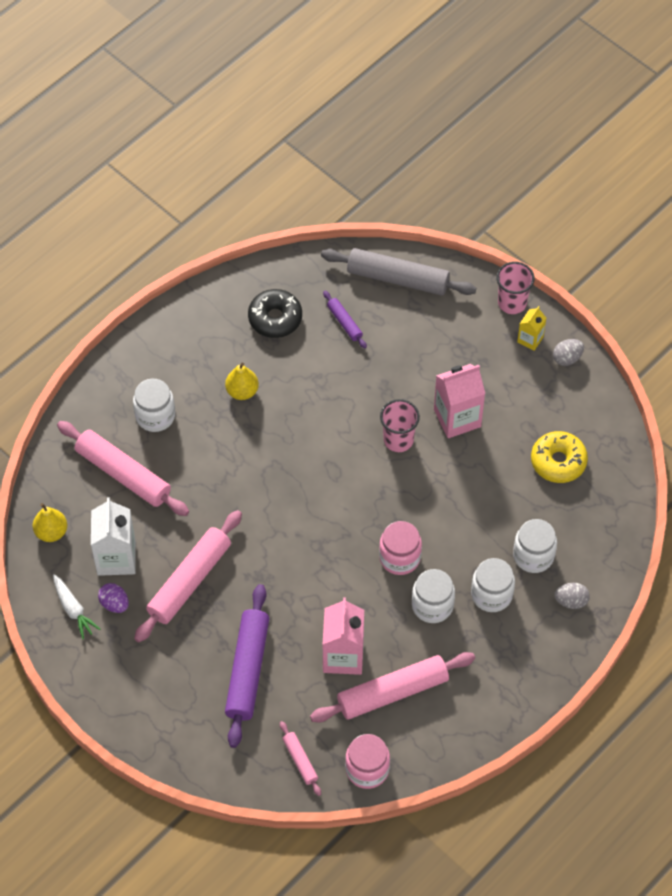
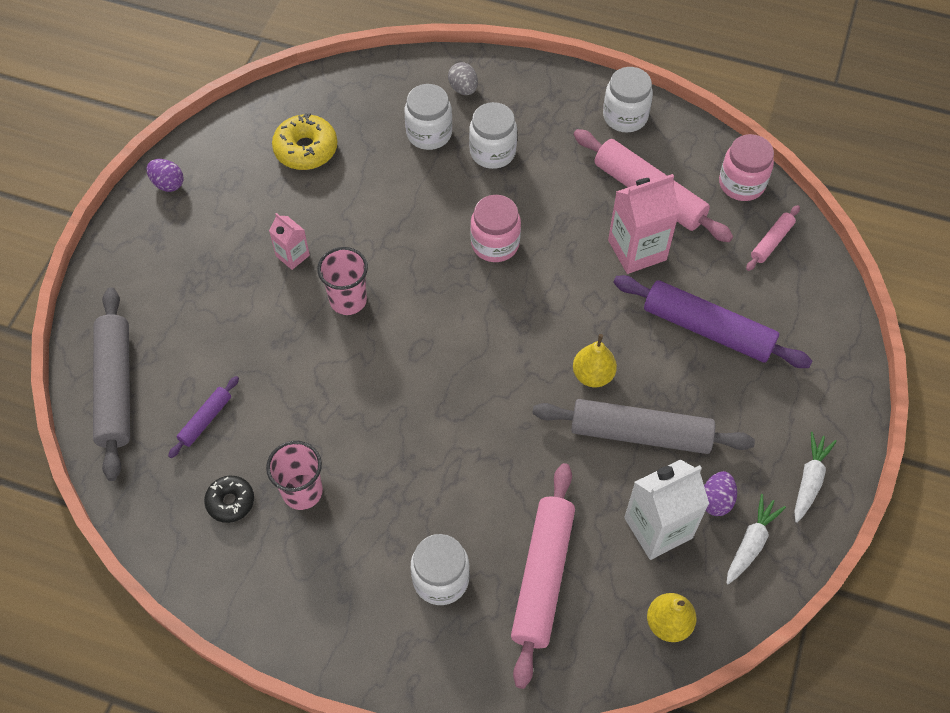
camera: 115 degrees left, 0 degrees up
pink rolling pin [134,510,242,642] -> grey rolling pin [532,399,755,454]
yellow pear [225,363,259,400] -> yellow pear moved to [573,334,617,387]
purple rolling pin [225,584,270,748] -> purple rolling pin turned 45 degrees clockwise [613,275,812,368]
black donut [248,289,302,338] -> black donut [204,476,254,523], size x0.64
white jar [412,569,455,623] -> white jar moved to [603,67,653,133]
pink carton [434,364,485,438] -> pink carton [269,213,310,270], size x0.55
pink cup [496,262,535,314] -> pink cup moved to [266,441,323,510]
yellow carton [517,306,546,351] -> none
grey egg [553,339,584,366] -> purple egg [146,159,184,192]
none -> white carrot [794,432,837,523]

